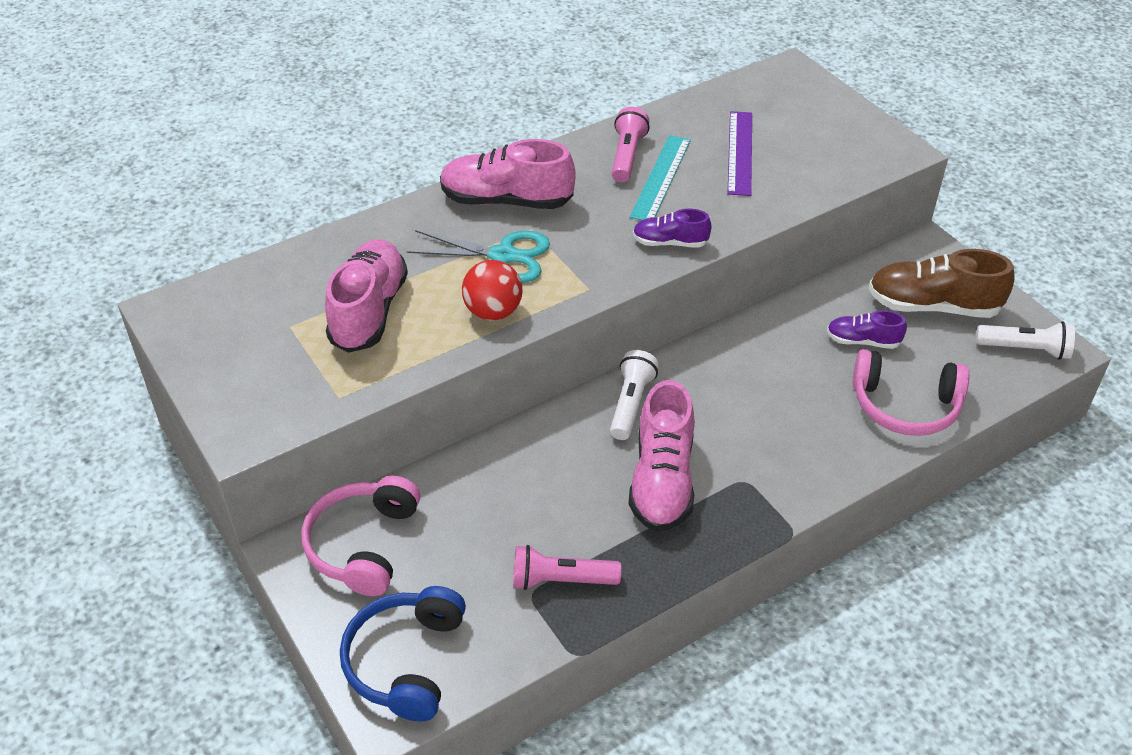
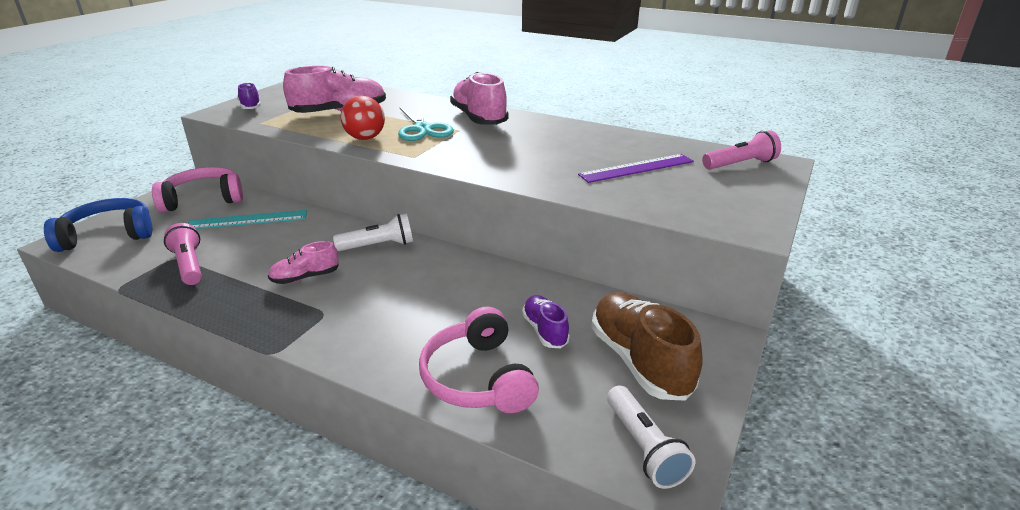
camera: 60 degrees right, 15 degrees down
pink flashlight [611,107,650,183] -> pink flashlight moved to [702,130,781,169]
pink shoe [628,380,695,532] -> pink shoe [268,241,339,284], size x0.55
turquoise ruler [630,135,691,220] -> turquoise ruler moved to [188,210,307,229]
purple shoe [633,209,712,248] -> purple shoe moved to [237,83,261,109]

